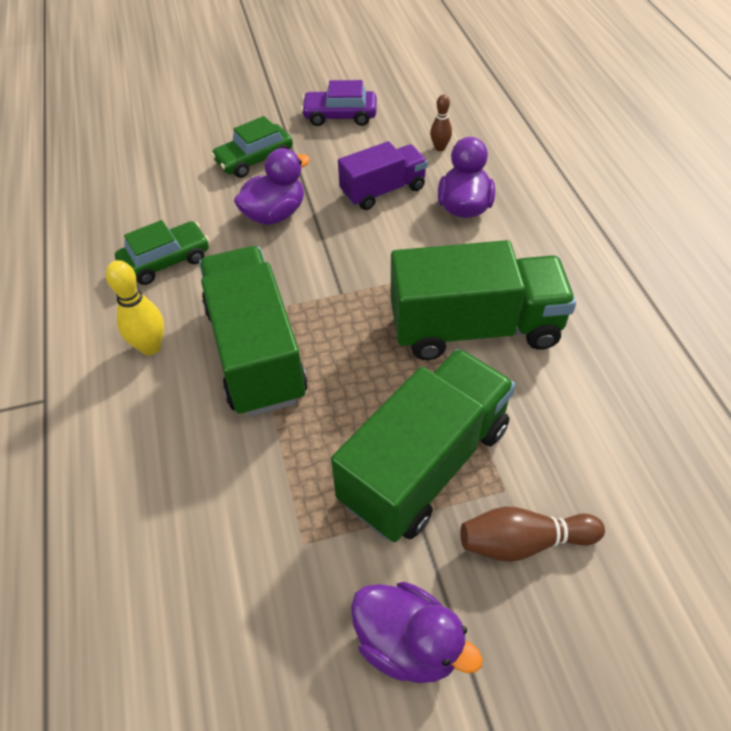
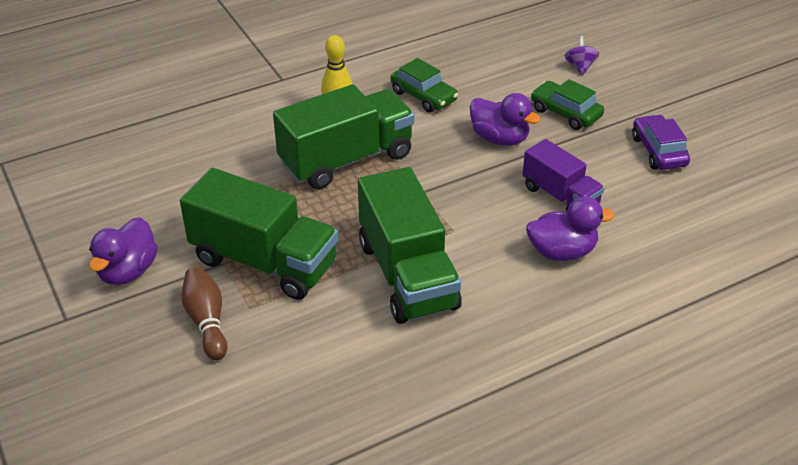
camera: 75 degrees right, 10 degrees down
brown bowling pin [430,95,452,151] -> none
none -> purple spinning top [565,36,599,75]

